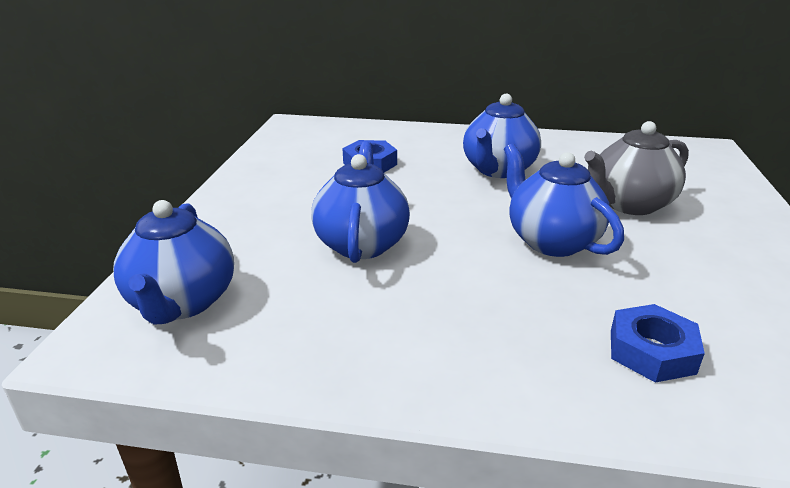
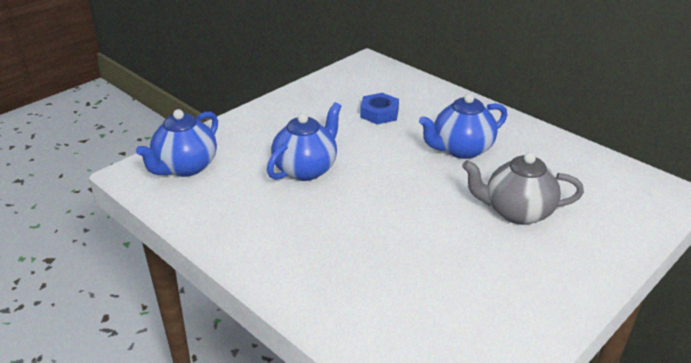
camera: 35 degrees right, 5 degrees up
blue teapot [504,144,624,257] -> none
blue nut [611,304,705,383] -> none

